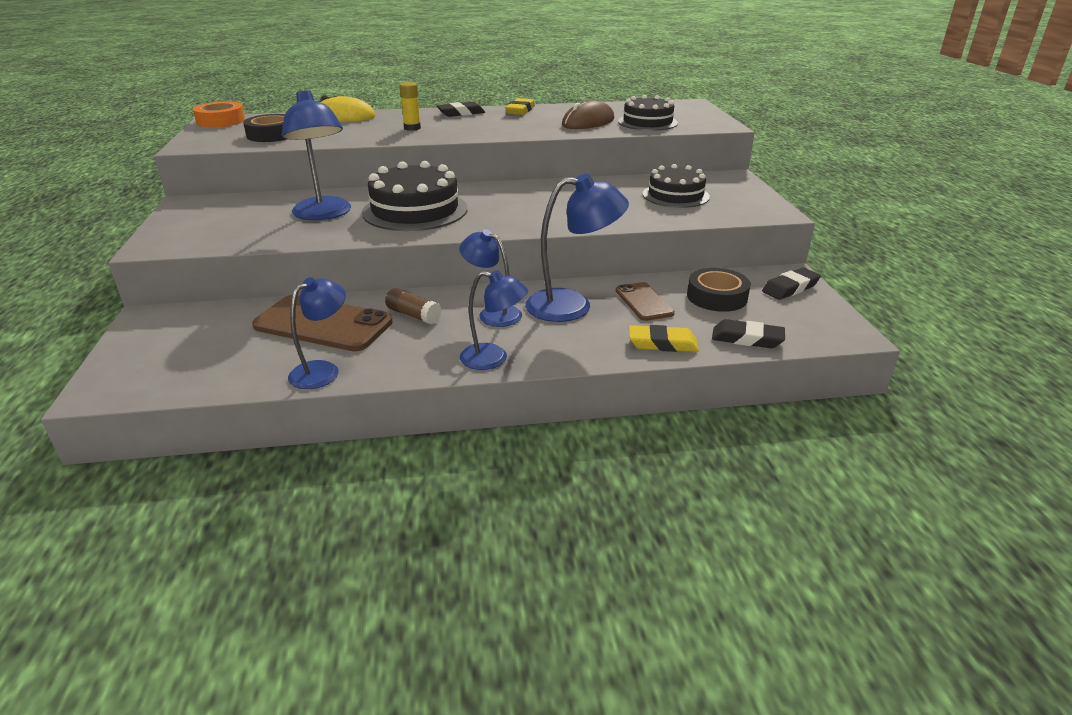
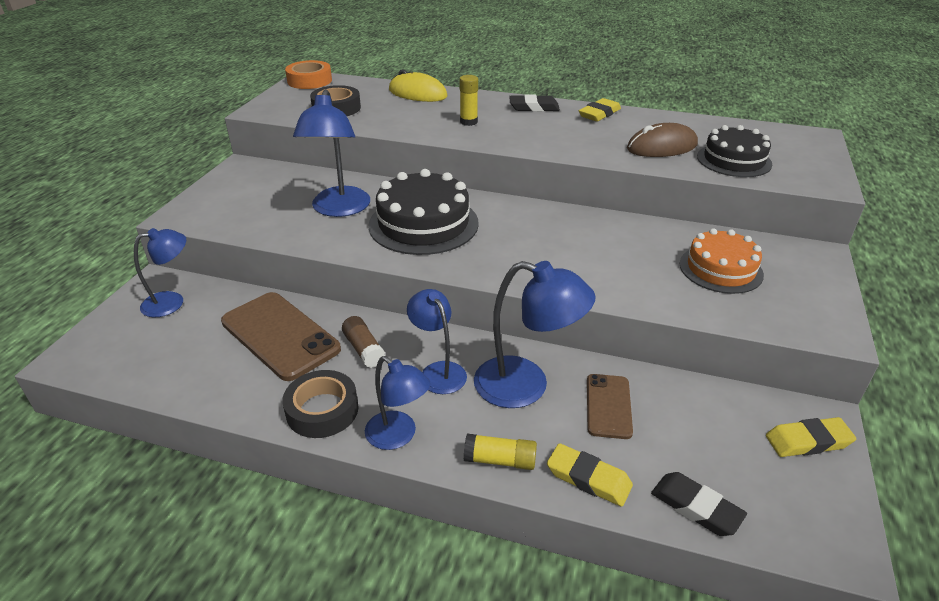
camera: 25 degrees right, 5 degrees up
blue lamp [288,277,346,389] -> blue lamp moved to [134,228,186,317]
black cake [643,164,710,208] -> orange cake [680,228,764,294]
black tape [687,268,751,312] -> black tape moved to [282,370,358,438]
black eraser [762,267,821,300] -> yellow eraser [766,417,856,457]
none -> yellow glue stick [464,434,537,470]

